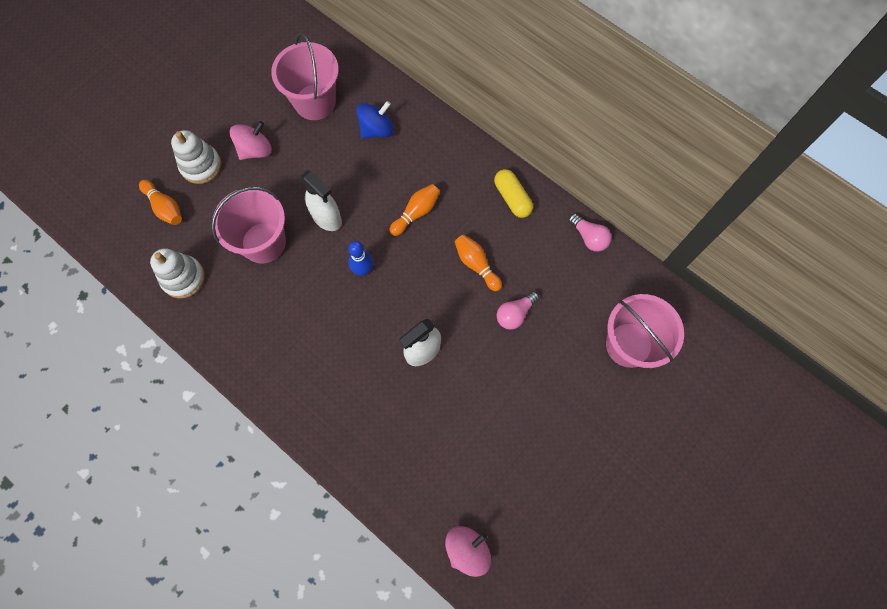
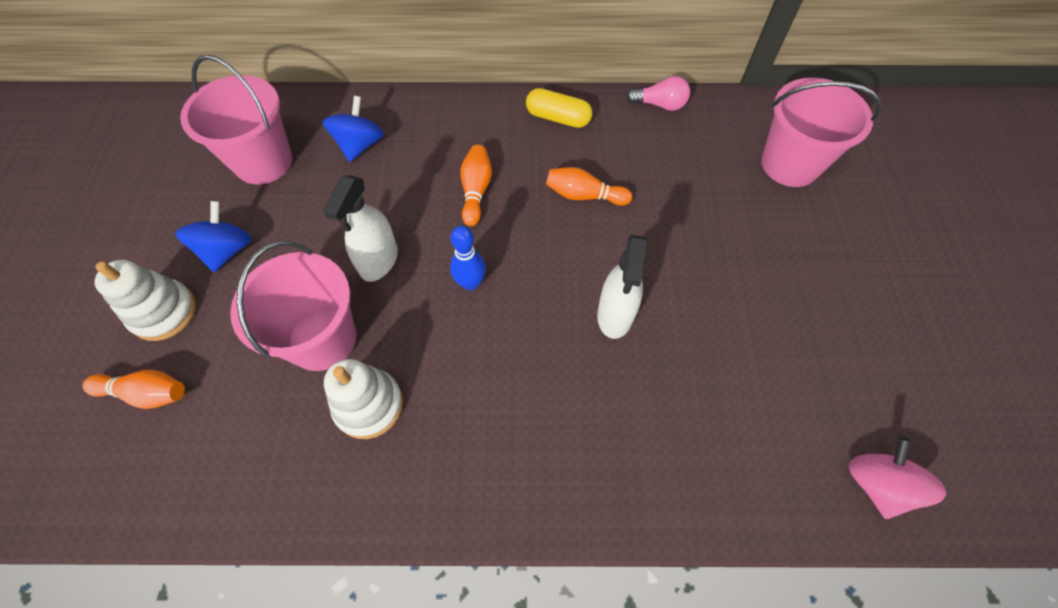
camera: 40 degrees left, 10 degrees down
white stacking toy [150,248,205,298] -> white stacking toy moved to [324,359,403,439]
pink spinning top [230,121,272,160] -> blue spinning top [175,201,252,272]
white spray bottle [301,170,342,231] -> white spray bottle turned 105 degrees clockwise [323,175,398,282]
pink light bulb [497,291,539,329] -> none

